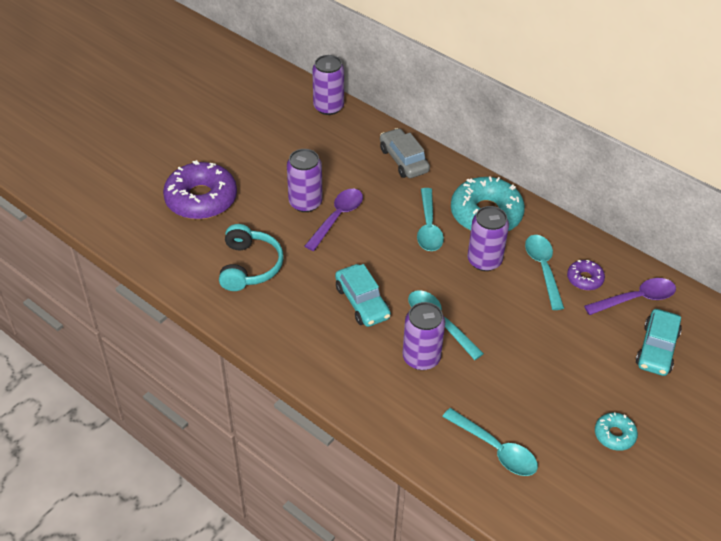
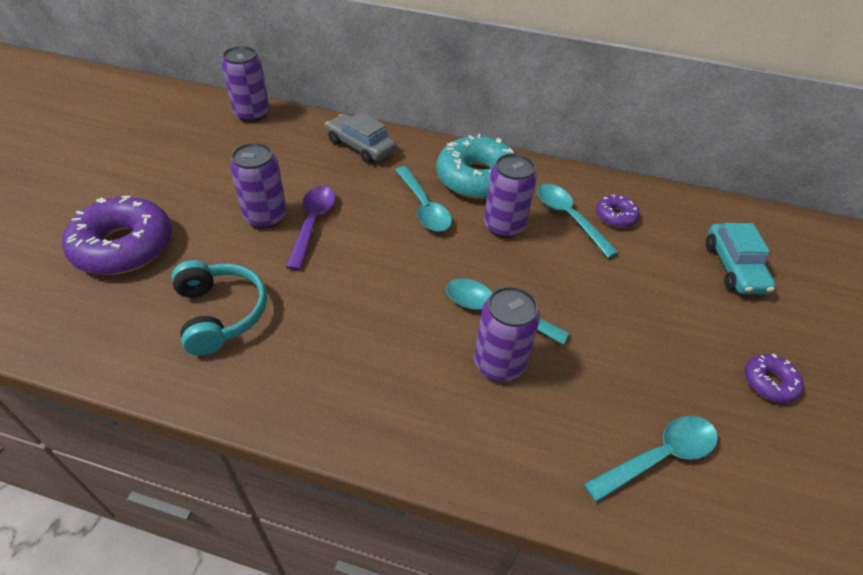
camera: 25 degrees left, 0 degrees up
turquoise car [335,264,391,327] -> none
turquoise spoon [442,408,538,476] -> turquoise spoon turned 45 degrees counterclockwise [584,416,718,502]
purple spoon [584,278,676,315] -> none
turquoise donut [595,413,638,451] -> purple donut [744,354,804,403]

